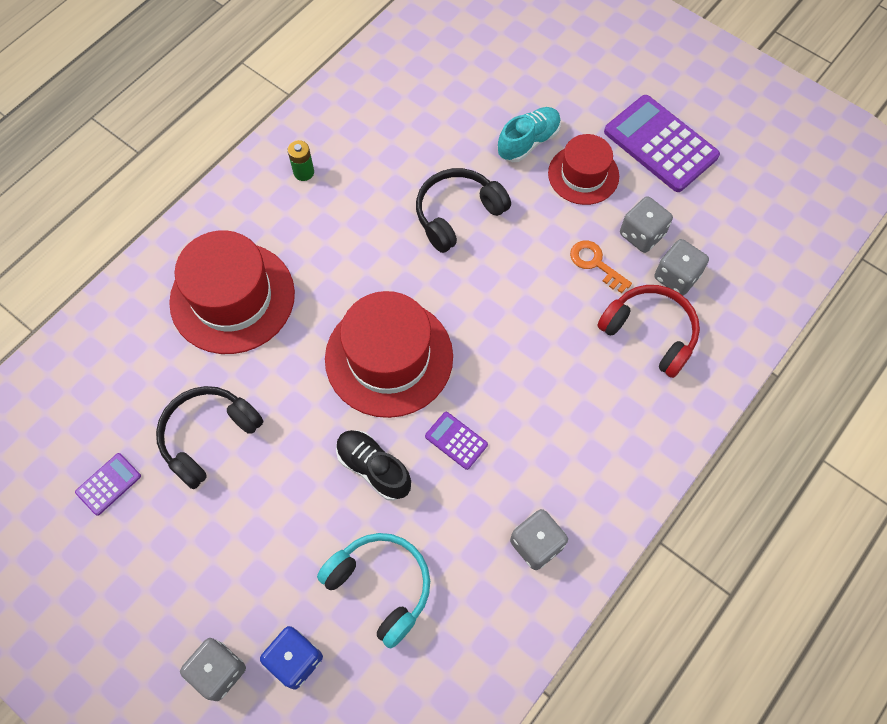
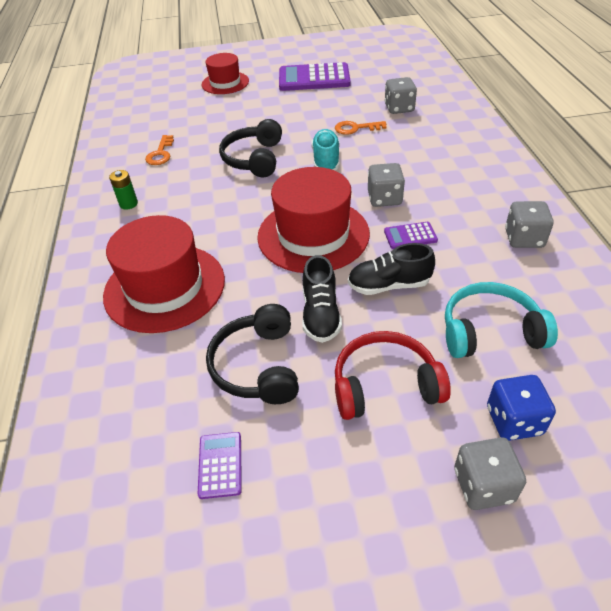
camera: 45 degrees left, 20 degrees down
turquoise shoe [498,107,561,162] -> turquoise shoe moved to [311,129,340,170]
red hat [548,134,619,205] -> red hat moved to [202,53,249,94]
red headphones [597,285,700,378] -> red headphones moved to [335,331,451,420]
grey dice [620,196,673,253] -> grey dice moved to [368,163,405,207]
none -> orange key [145,135,174,165]
none -> black shoe [302,255,342,343]

